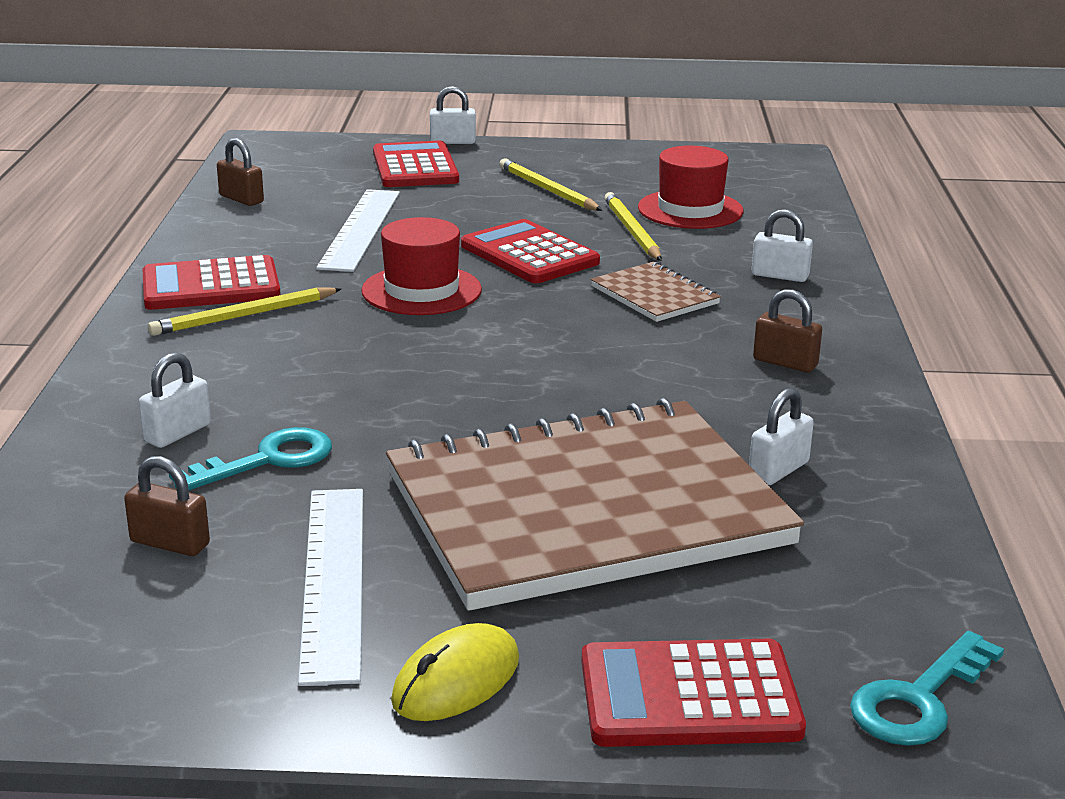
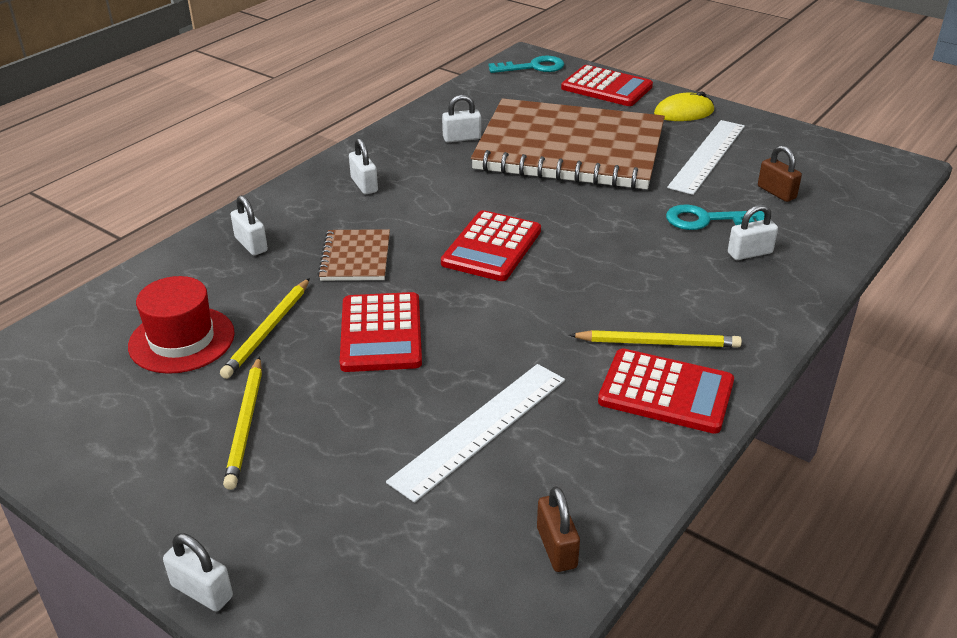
camera: 145 degrees left, 10 degrees up
red hat [361,217,482,315] -> none
red calculator [373,141,459,187] -> red calculator moved to [441,210,541,281]
brown padlock [753,289,822,372] -> white padlock [349,138,378,194]

